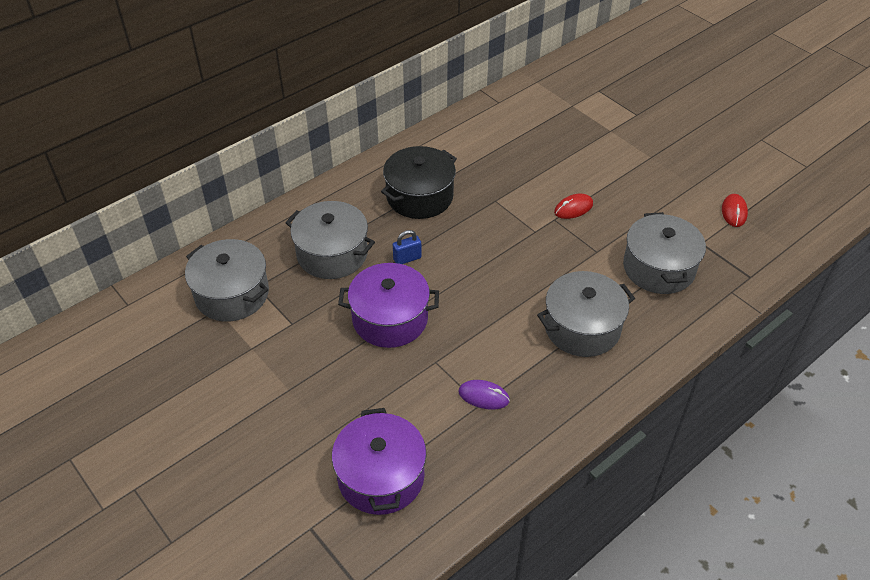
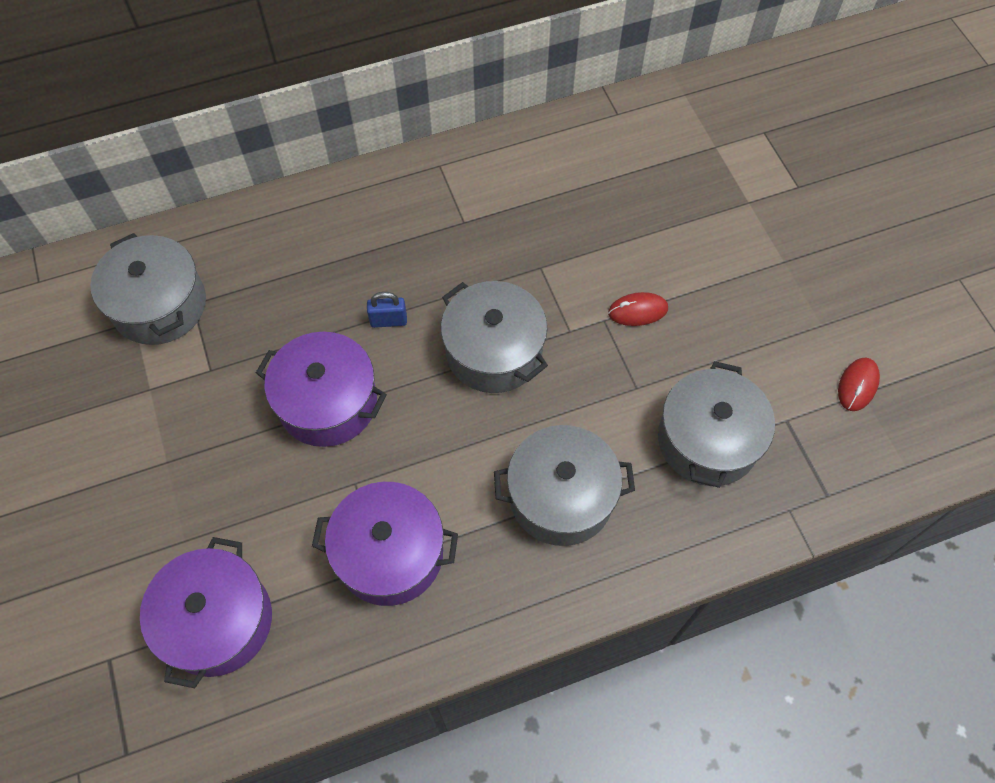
camera: 20 degrees right, 15 degrees up
grey pot [286,201,375,279] -> grey pot moved to [441,281,548,393]
black pot [381,146,457,219] -> none
purple mouse [459,380,510,410] -> purple pot [312,482,458,606]

